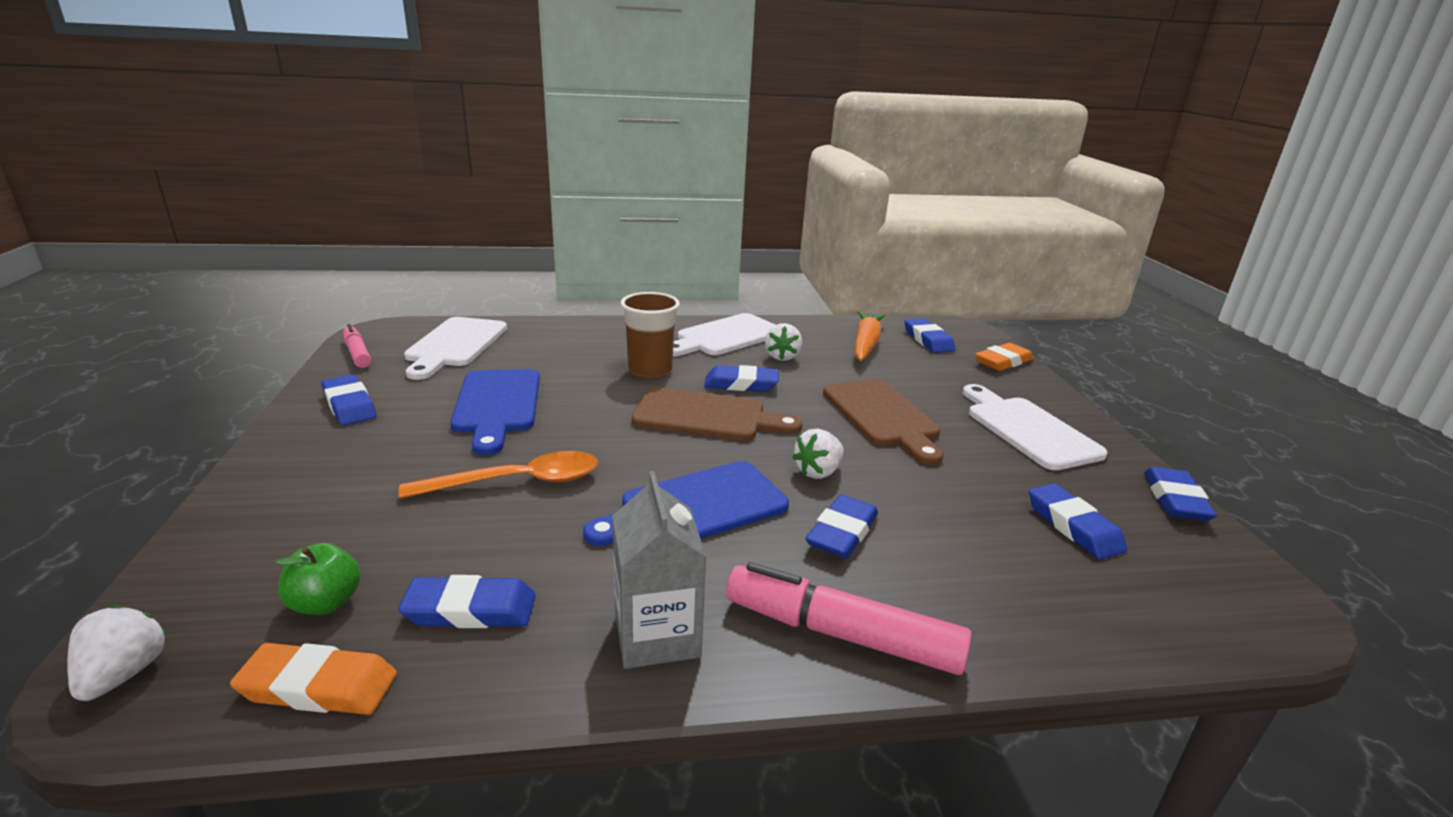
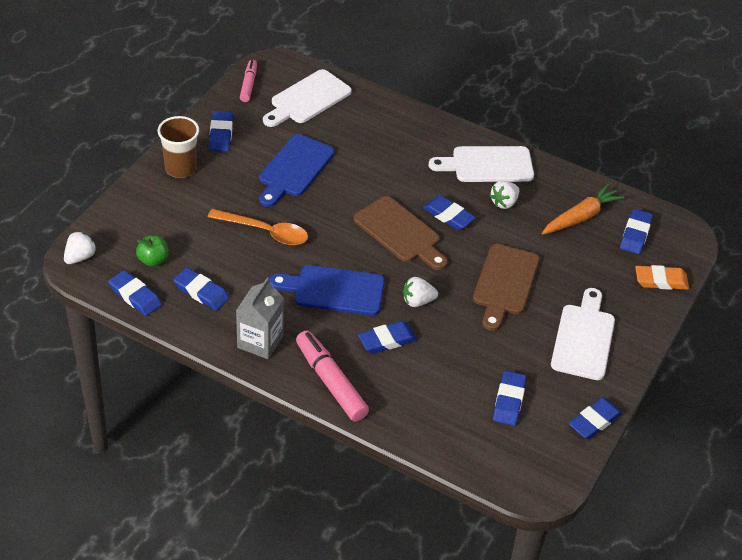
camera: 35 degrees right, 20 degrees up
orange eraser [230,643,397,715] -> blue eraser [108,270,162,316]
brown cup [621,292,680,378] -> brown cup moved to [158,116,199,178]

